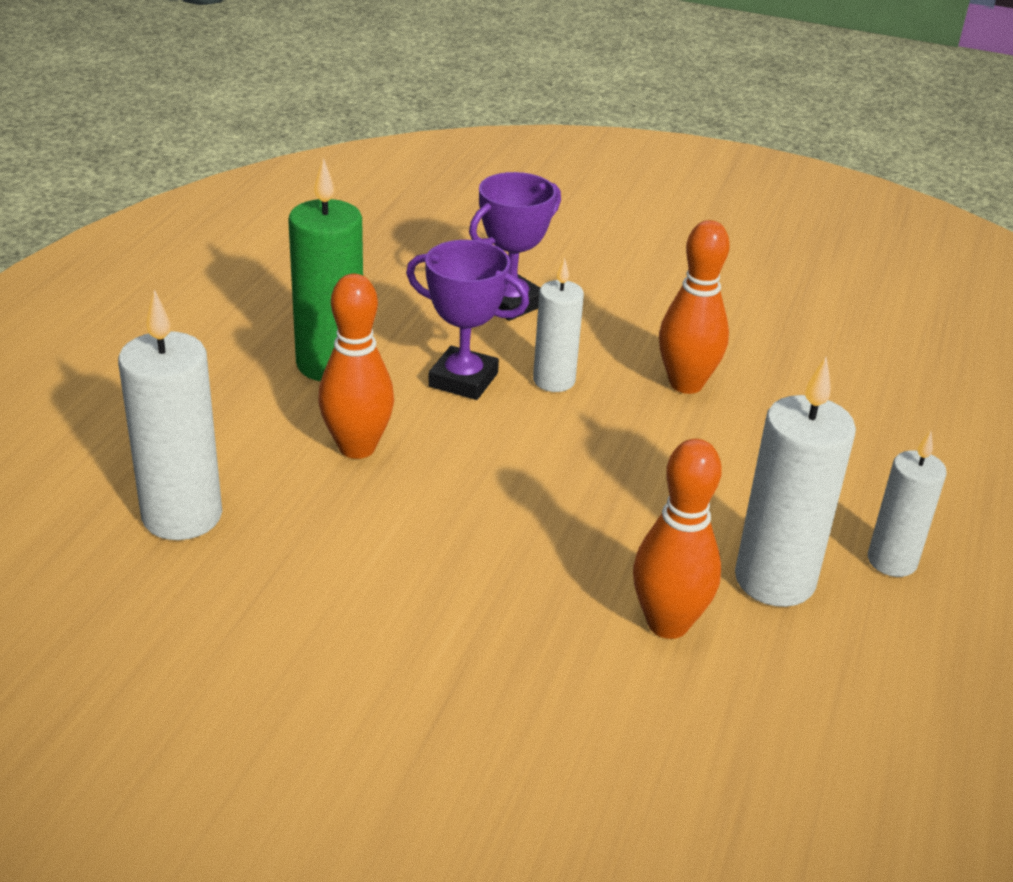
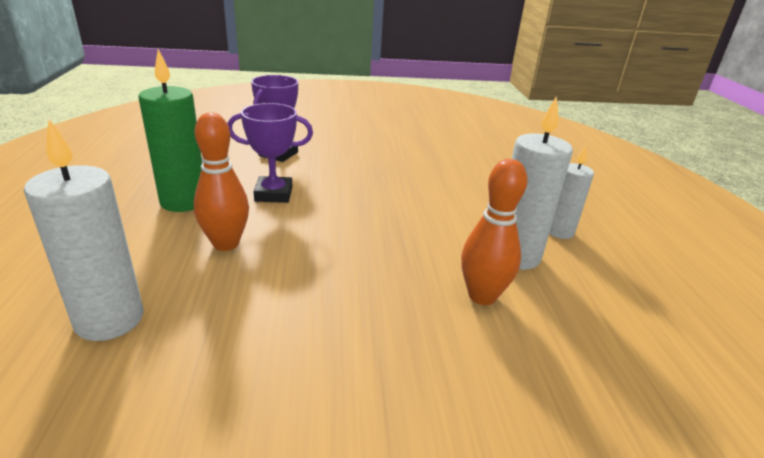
camera: 25 degrees left, 5 degrees down
white candle [533,257,584,392] -> none
orange bowling pin [659,220,730,394] -> none

